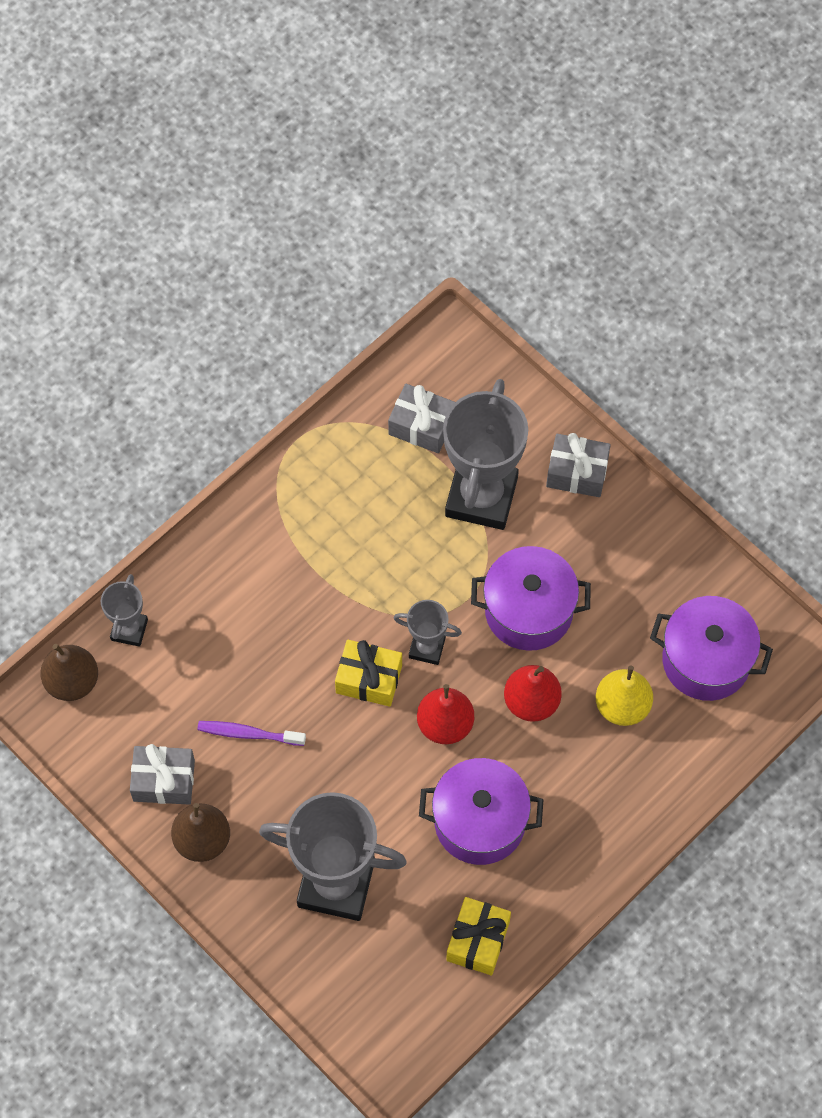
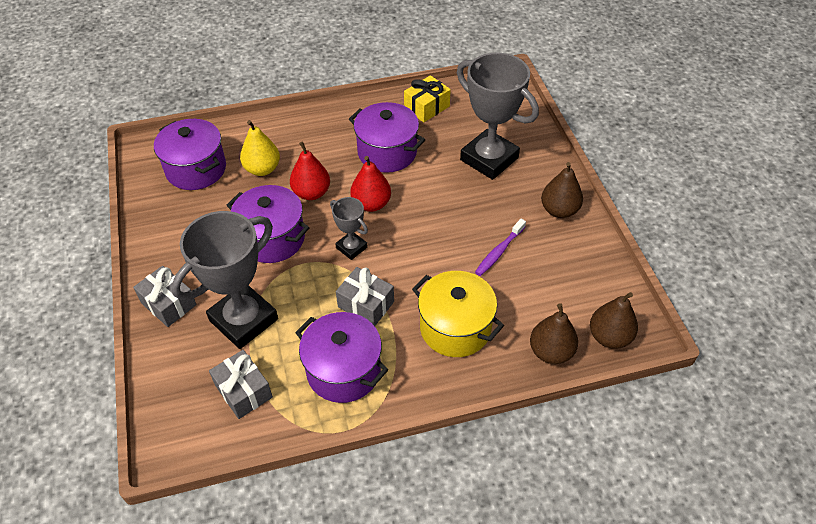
camera: 150 degrees left, 15 degrees down
grey trophy [101,574,148,647] -> brown pear [530,303,578,364]
grey gift [130,744,195,805] -> grey gift moved to [336,267,394,326]
purple toothbrush [197,721,306,746] -> purple toothbrush turned 90 degrees clockwise [475,219,526,276]
yellow gift [335,640,402,707] -> none
none -> purple pot [295,312,388,403]
none -> yellow pot [412,271,504,357]

